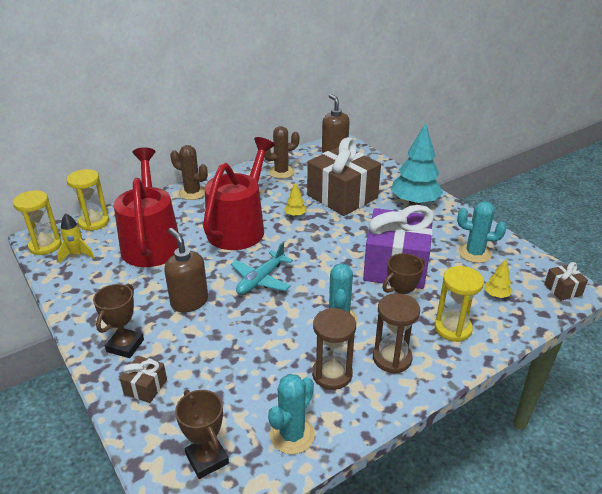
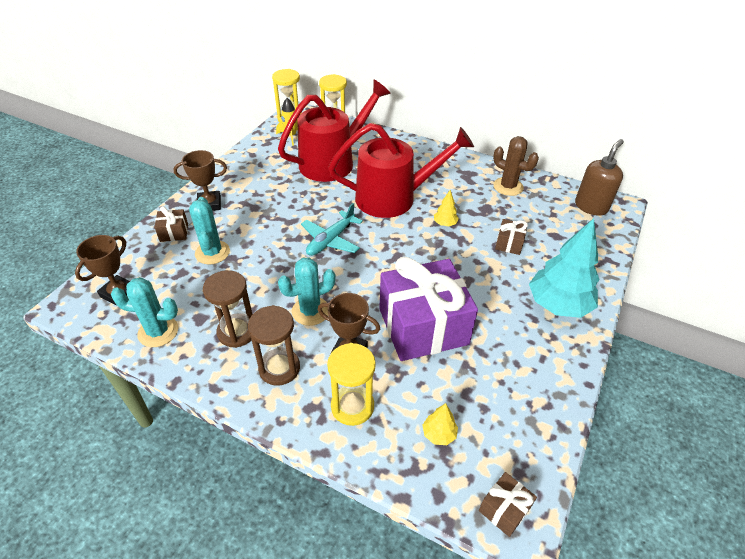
camera: 60 degrees right, 10 degrees up
brown soap dispenser [164,228,208,312] -> none
brown cactus [170,145,208,200] -> none
turquoise plane [231,242,293,295] -> turquoise plane turned 60 degrees counterclockwise [301,203,363,256]
brown gift [307,137,381,216] -> brown gift [495,219,528,255], size x0.42
turquoise cactus [457,201,507,263] -> turquoise cactus moved to [189,197,230,265]

